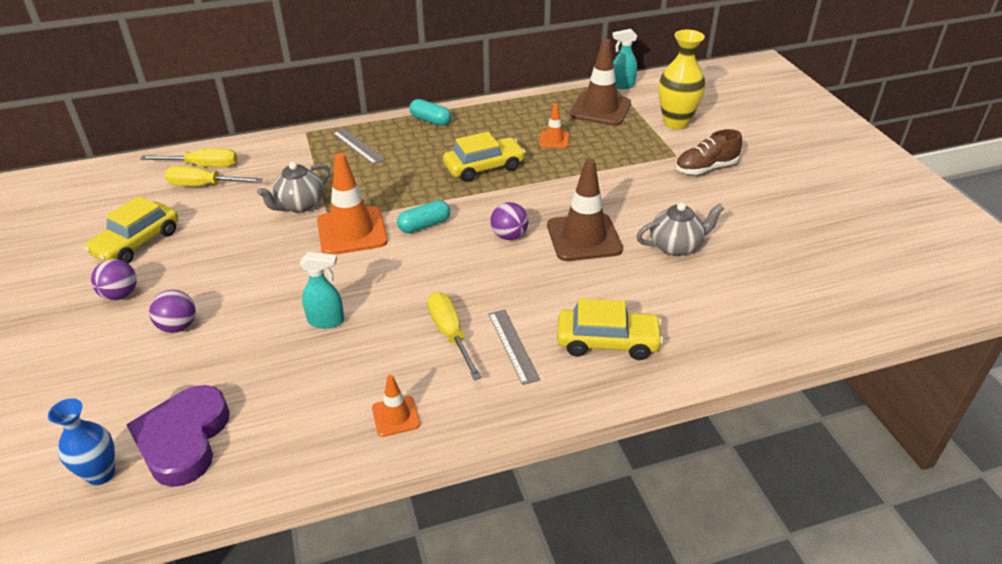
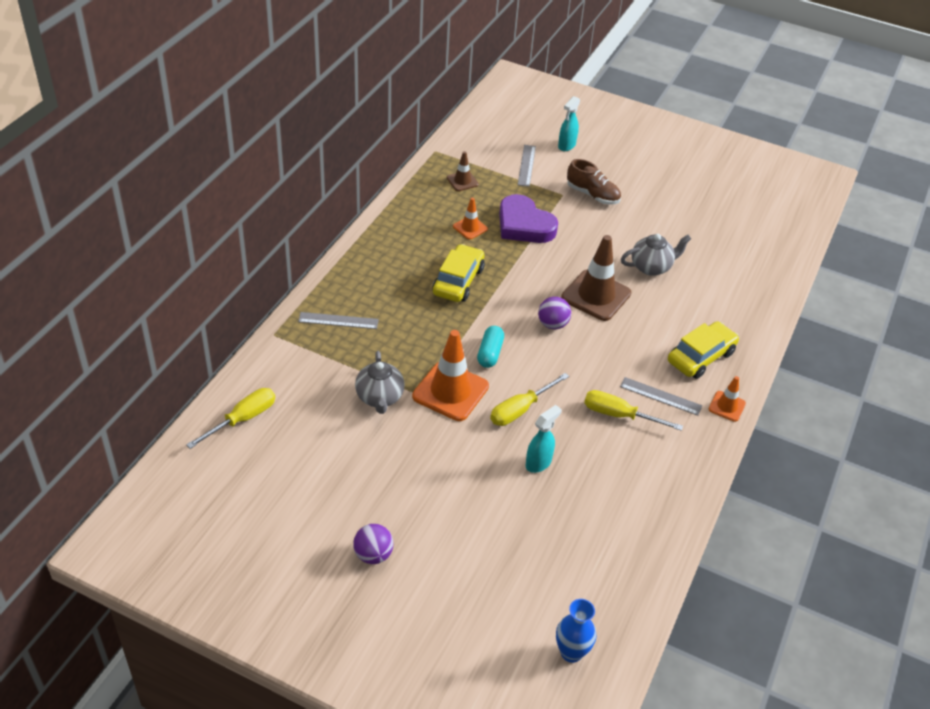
camera: 50 degrees left, 5 degrees up
yellow car [84,196,178,264] -> none
purple heart [126,385,230,487] -> purple heart moved to [499,194,558,243]
purple ball [149,290,196,333] -> none
yellow screwdriver [165,166,263,186] -> yellow screwdriver moved to [490,373,569,426]
orange traffic cone [372,375,420,437] -> orange traffic cone moved to [709,376,746,422]
turquoise capsule [409,99,451,126] -> none
brown traffic cone [569,39,631,126] -> brown traffic cone [447,151,479,191], size x0.51
turquoise spray bottle [612,29,637,89] -> turquoise spray bottle moved to [558,96,580,151]
grey teapot [636,202,724,256] -> grey teapot turned 45 degrees clockwise [621,234,691,276]
yellow vase [658,30,705,129] -> grey ruler [518,145,536,187]
brown shoe [675,129,742,175] -> brown shoe turned 75 degrees counterclockwise [567,159,621,205]

